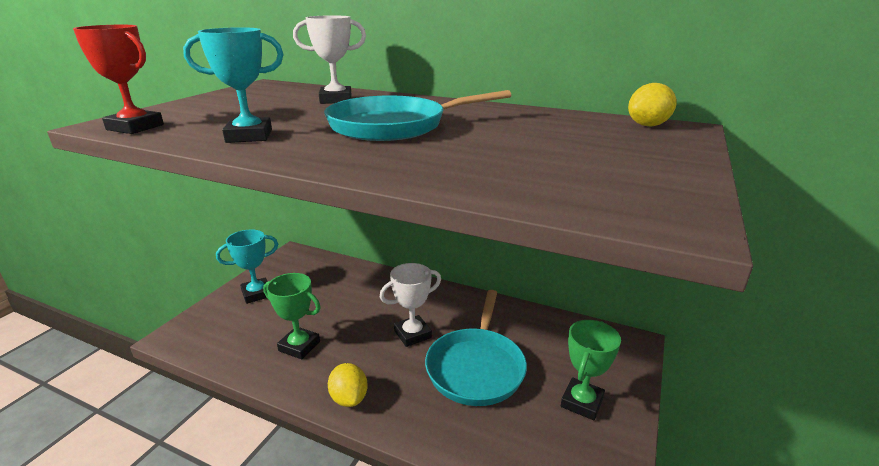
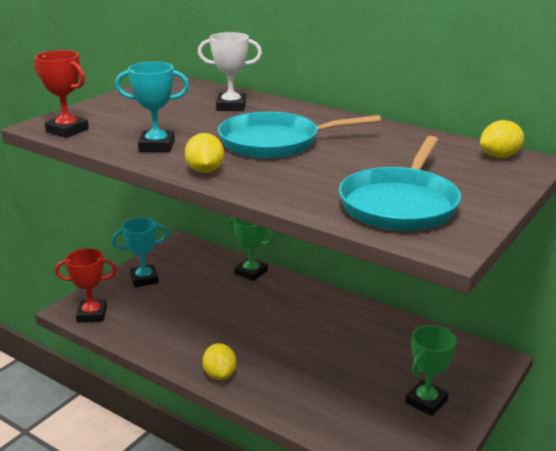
camera: 10 degrees right, 0 degrees up
green trophy [263,273,321,359] -> green trophy moved to [228,217,274,281]
white trophy [380,263,441,347] -> none
turquoise pan [425,290,527,406] -> turquoise pan moved to [339,136,461,231]
none -> red trophy [55,248,117,322]
none -> yellow lemon [185,133,224,173]

